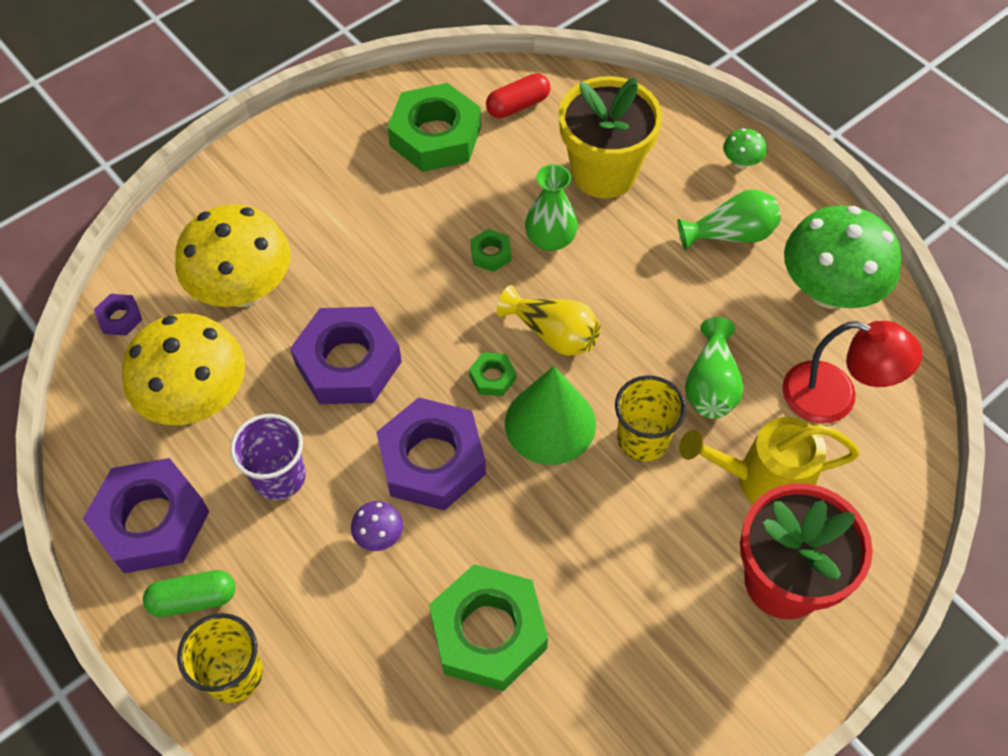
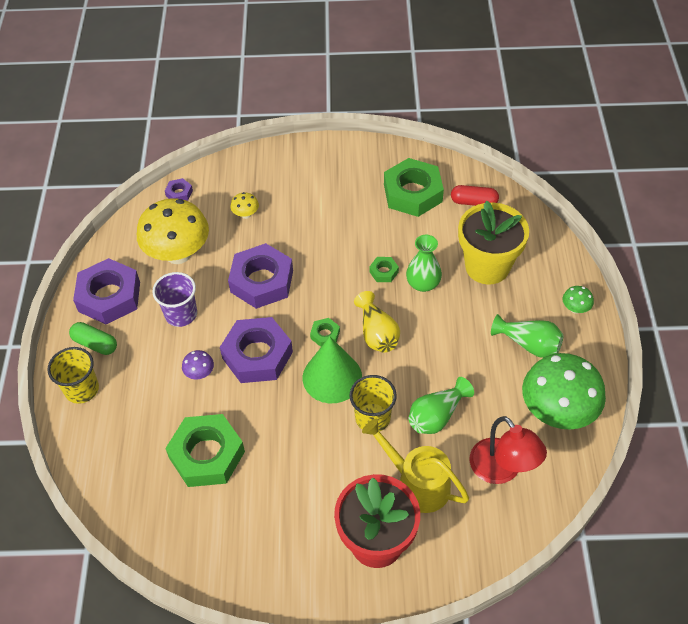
camera: 40 degrees right, 5 degrees down
yellow mushroom [175,205,291,307] -> yellow mushroom [230,192,259,219], size x0.41

